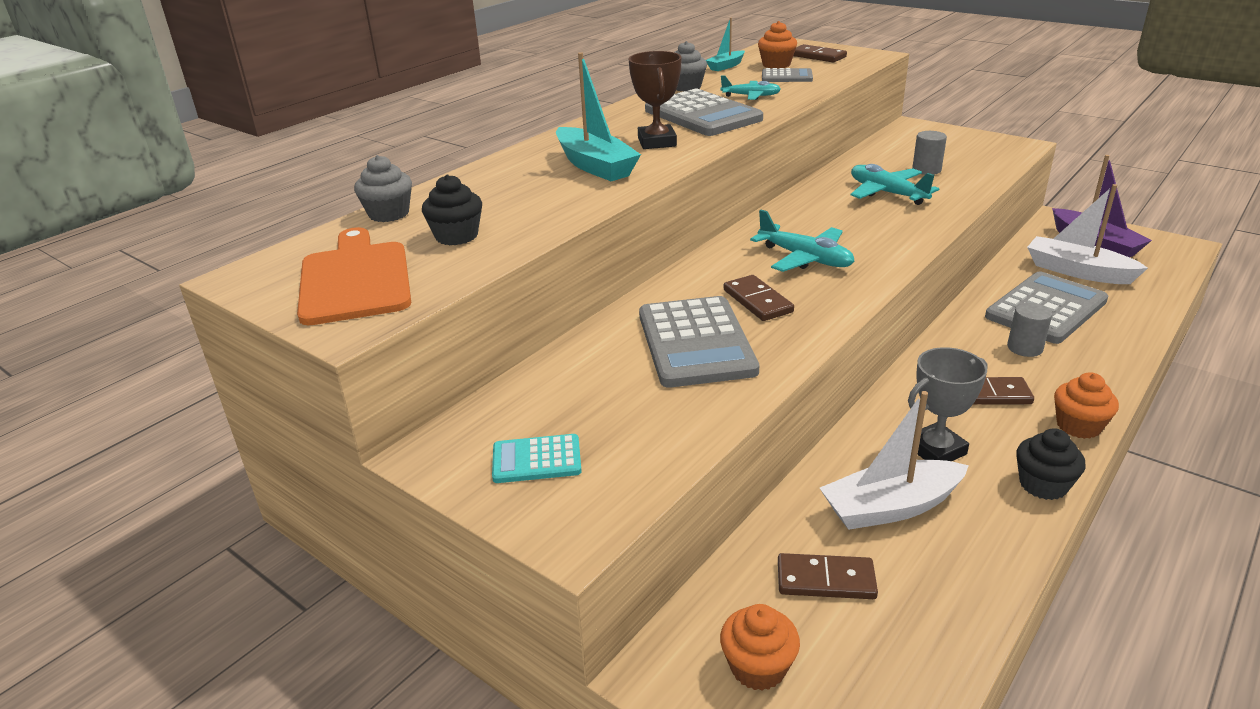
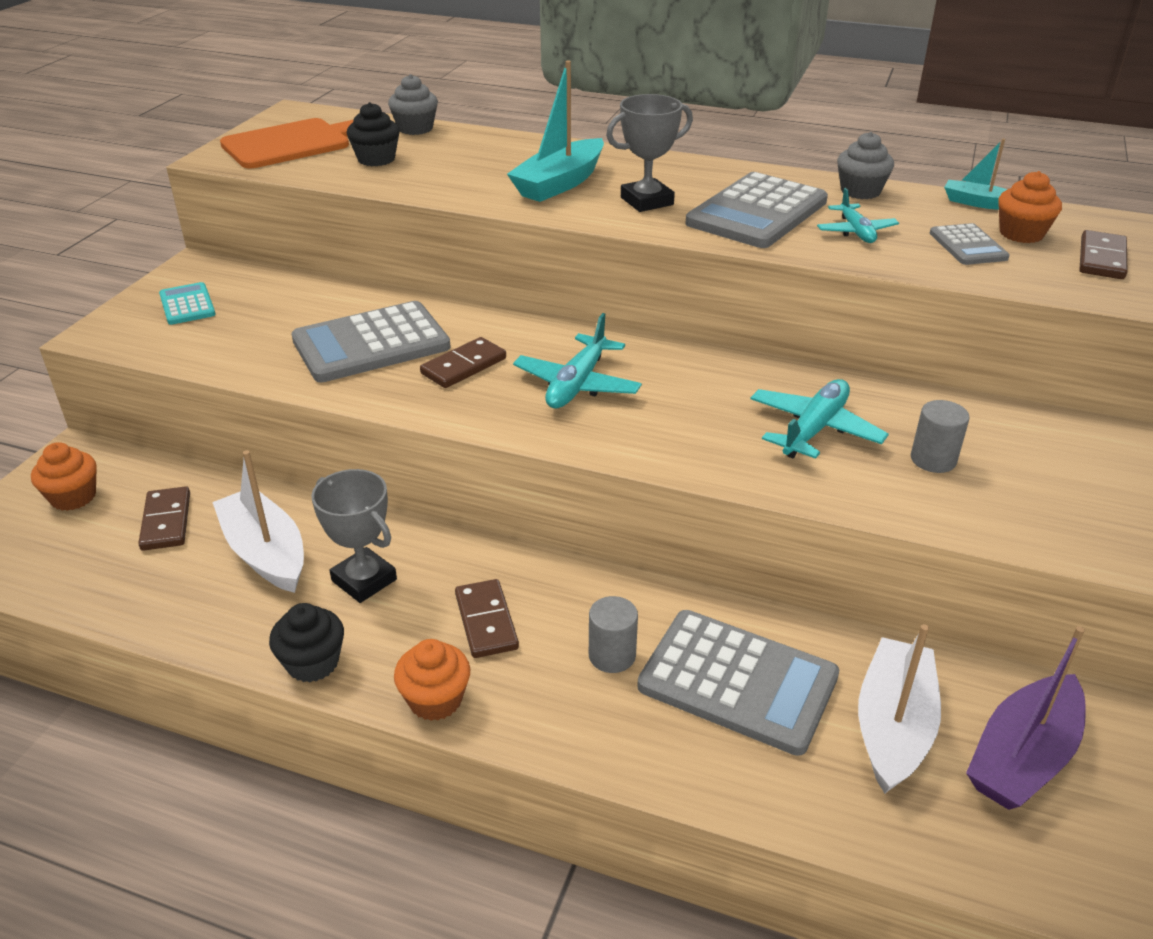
camera: 70 degrees right, 5 degrees up
brown trophy [629,51,682,149] -> grey trophy [606,94,693,212]

